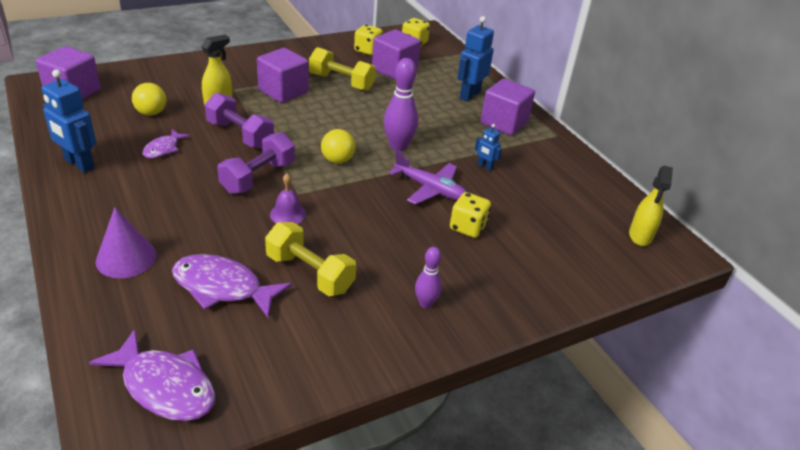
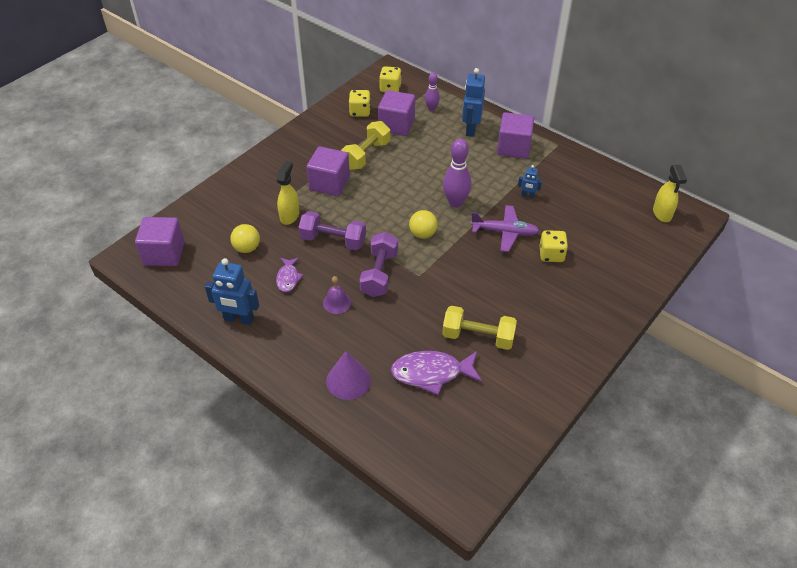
camera: 20 degrees left, 10 degrees up
purple fish [89,329,215,421] -> none
purple bell [270,173,306,224] -> purple bell moved to [323,276,351,314]
yellow dumbbell [309,47,376,91] -> yellow dumbbell turned 60 degrees counterclockwise [341,121,390,170]
purple bowling pin [415,247,442,308] -> purple bowling pin moved to [425,73,440,111]

